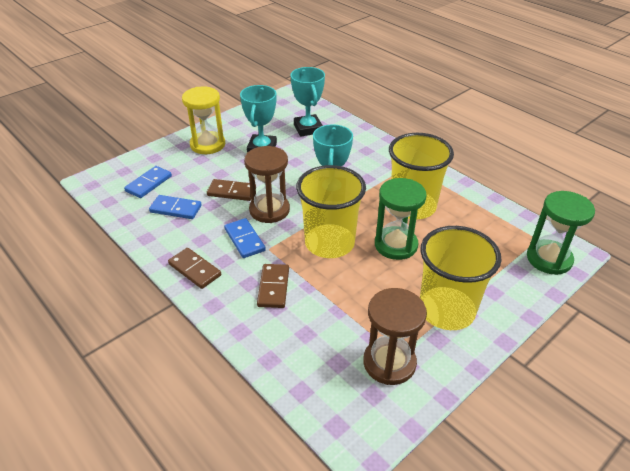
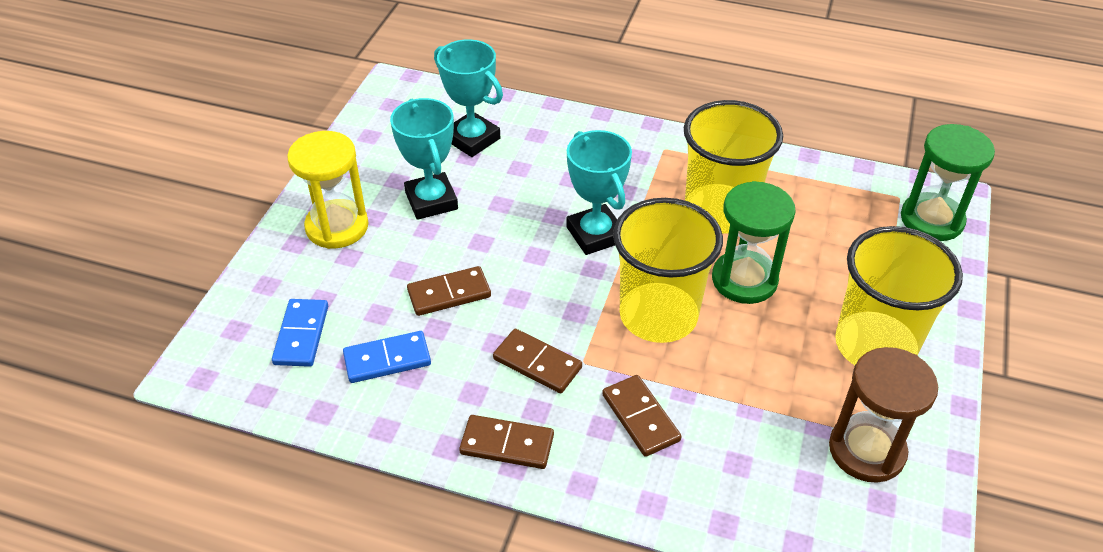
camera: 30 degrees left, 5 degrees up
blue domino [224,218,266,258] -> brown domino [493,329,582,393]
brown hourglass [244,146,290,223] -> none

